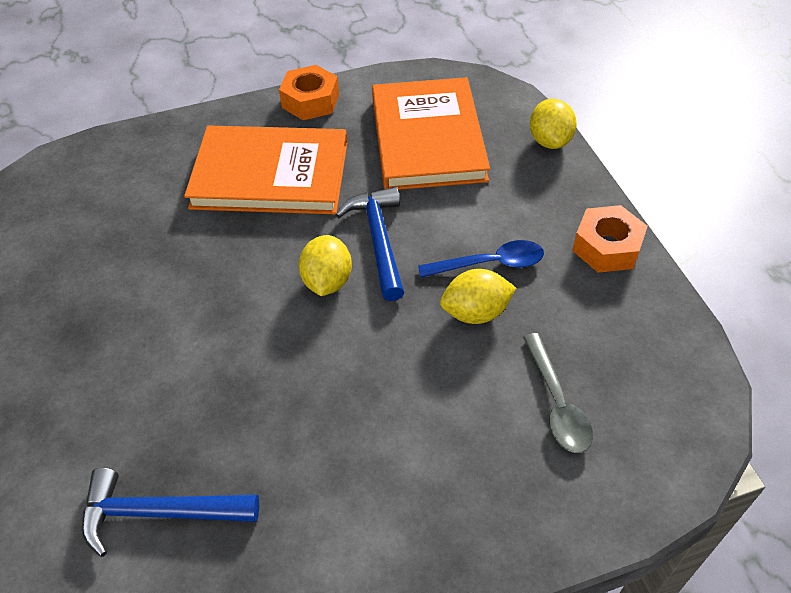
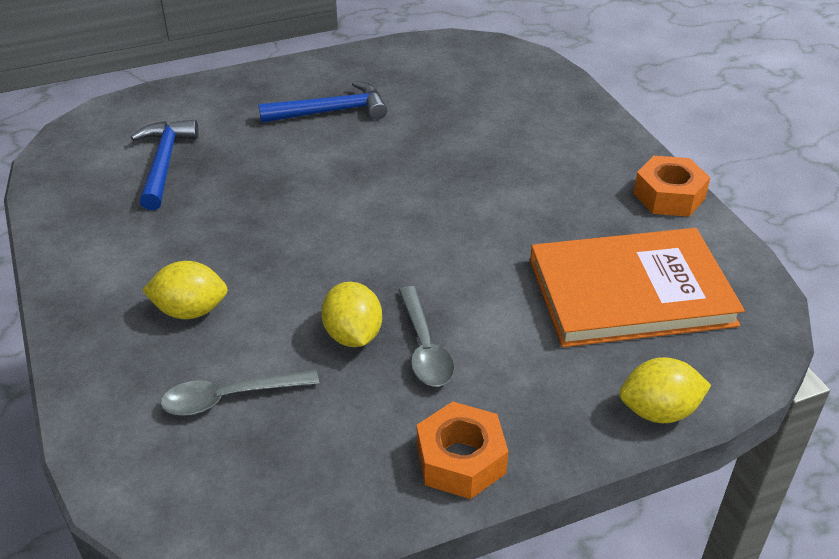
camera: 85 degrees right, 10 degrees down
orange book [184,126,347,214] -> none
yellow lemon [299,235,352,296] -> yellow lemon moved to [142,261,228,319]
blue hammer [336,187,404,301] -> blue hammer moved to [259,81,387,123]
blue spoon [418,240,544,278] -> grey spoon [399,286,455,387]

